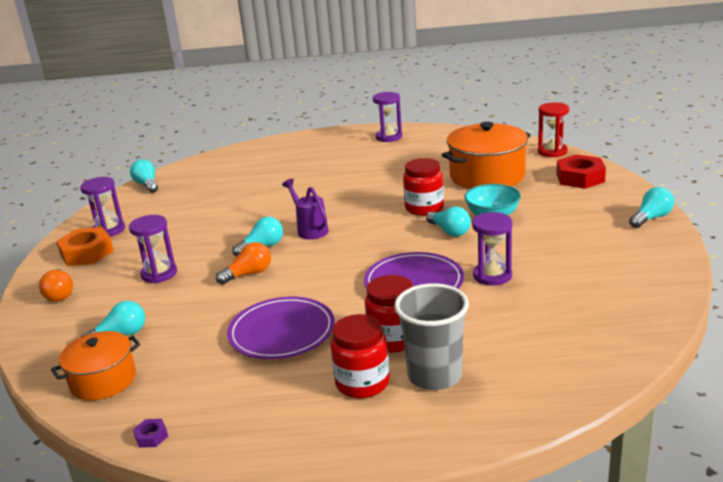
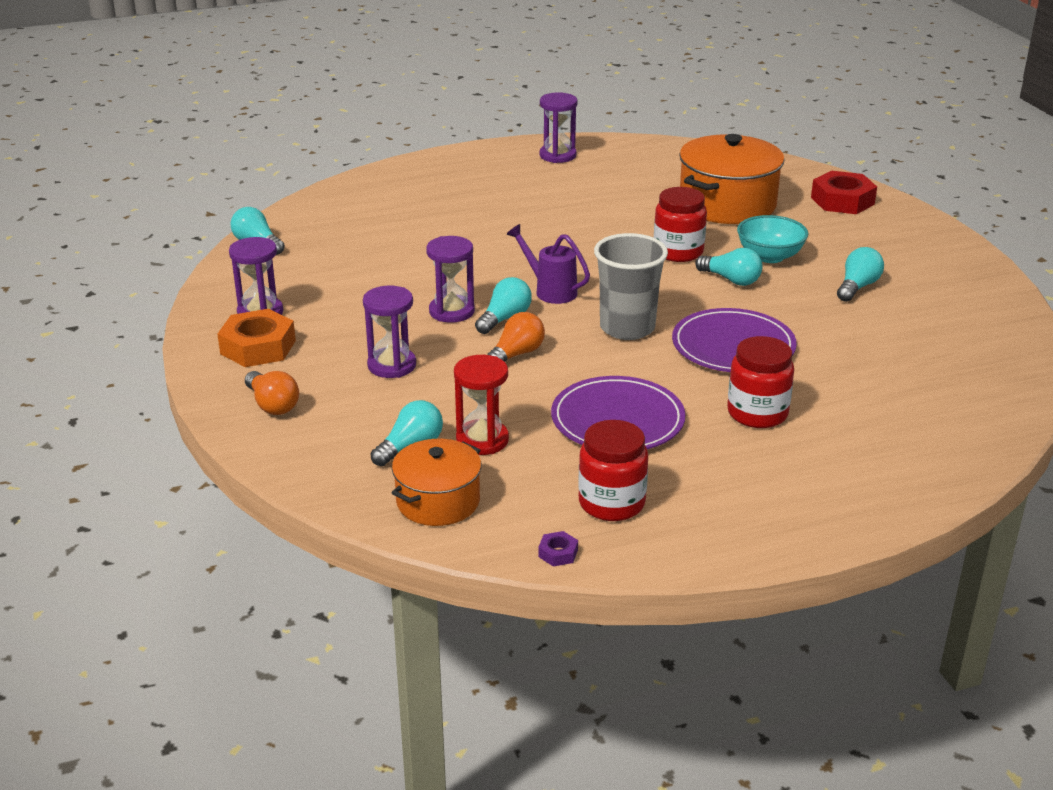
camera: 20 degrees left, 5 degrees up
red jar [330,314,390,398] -> red jar moved to [578,420,648,521]
grey cup [394,283,469,390] -> grey cup moved to [594,233,668,340]
purple hourglass [472,212,513,286] -> purple hourglass moved to [426,236,475,323]
red hourglass [538,103,569,157] -> red hourglass moved to [454,355,509,455]
turquoise light bulb [629,187,674,228] -> turquoise light bulb moved to [837,247,884,302]

